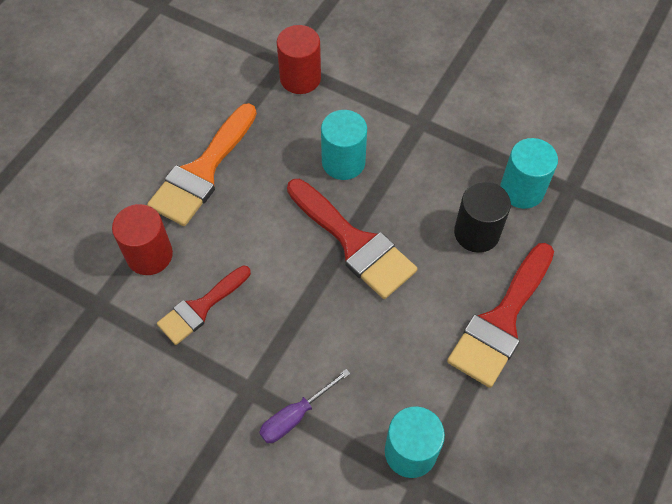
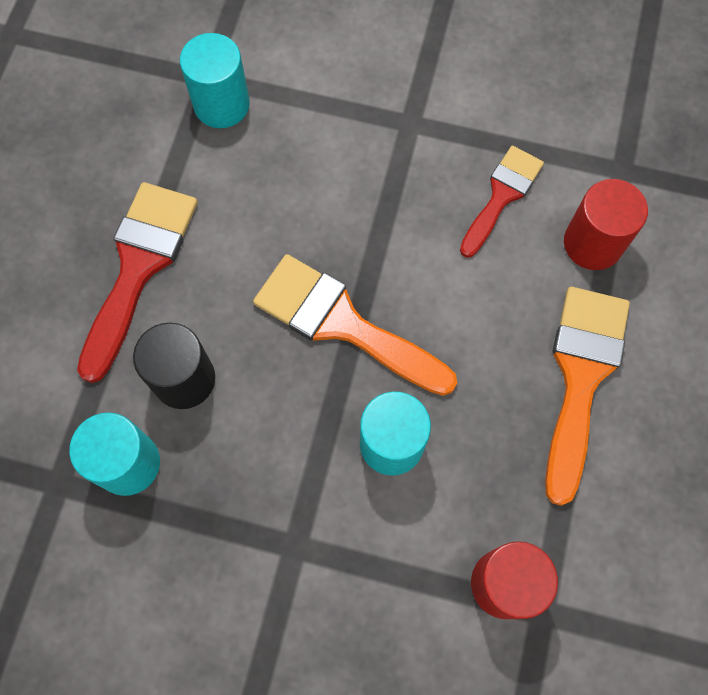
camera: 165 degrees right, 10 degrees up
purple screwdriver [259,369,351,443] -> none
red brush [287,179,417,299] -> orange brush [253,254,457,396]

